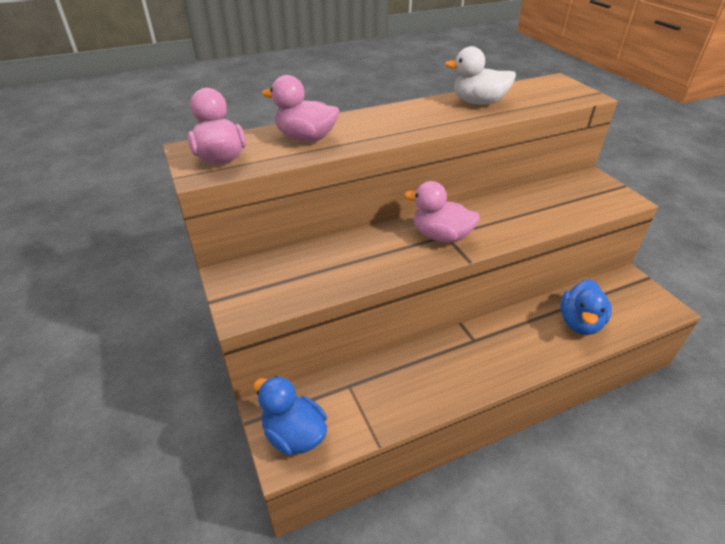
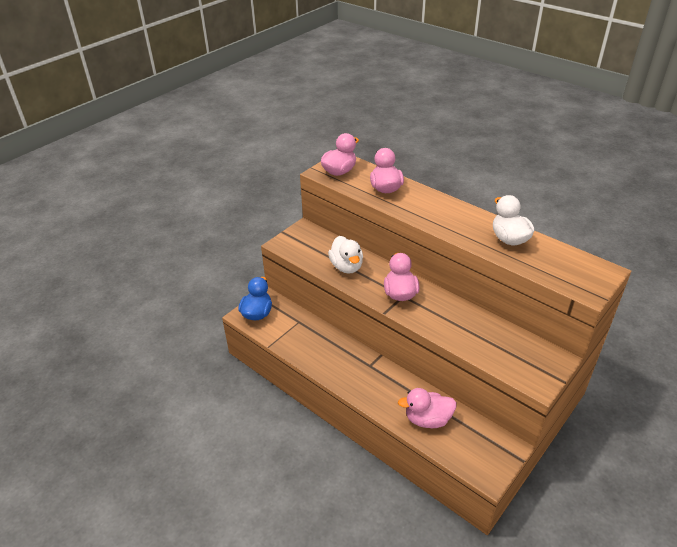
camera: 65 degrees right, 0 degrees up
blue duck [560,279,612,335] -> pink duck [398,388,457,428]
none -> white duck [328,236,363,274]

